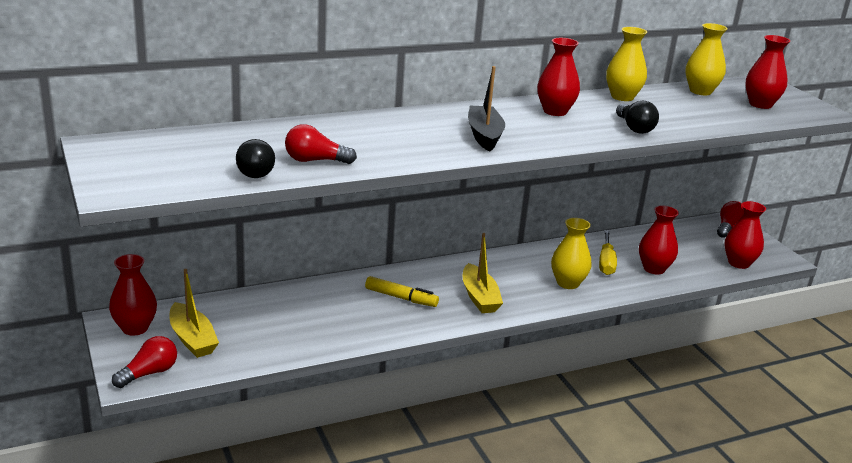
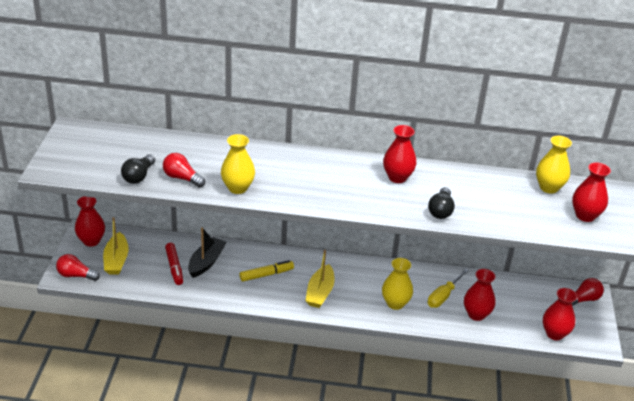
camera: 30 degrees right, 10 degrees up
red light bulb [112,336,177,388] -> red light bulb turned 150 degrees counterclockwise [56,254,100,281]
yellow marker [365,276,439,307] -> yellow marker turned 75 degrees counterclockwise [240,260,294,282]
black boat [468,66,505,151] -> black boat moved to [188,227,227,278]
yellow vase [606,27,647,101] -> yellow vase moved to [221,134,255,194]
none -> red marker [165,243,183,285]

